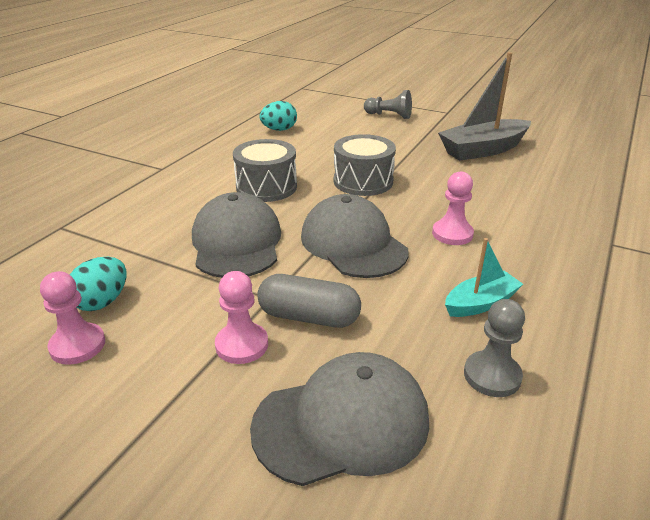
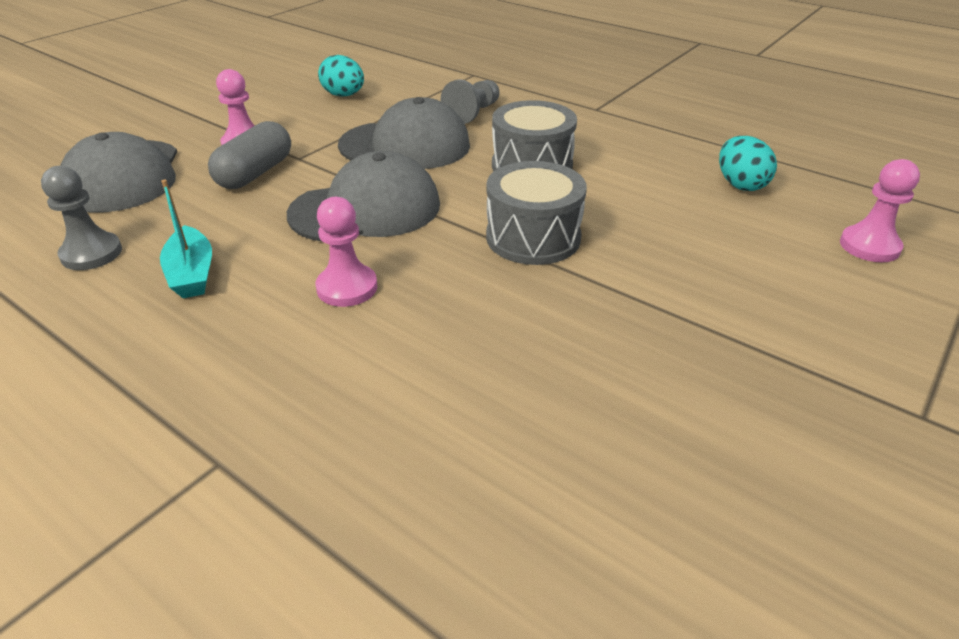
camera: 100 degrees right, 5 degrees up
pink pawn [40,271,105,365] -> pink pawn moved to [840,159,920,262]
grey pawn [364,90,412,119] -> grey pawn moved to [441,79,500,124]
grey boat [438,52,531,161] -> none

